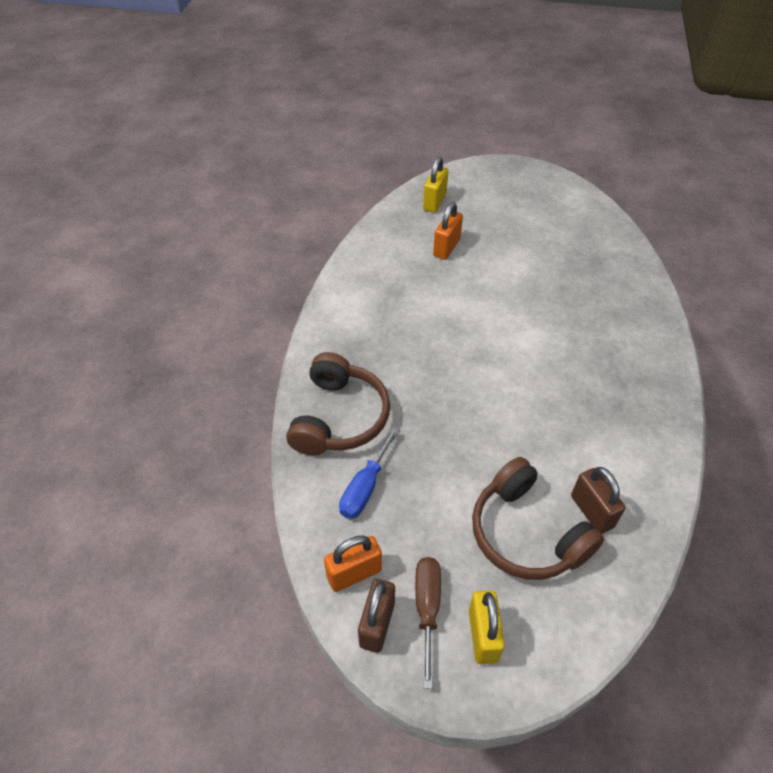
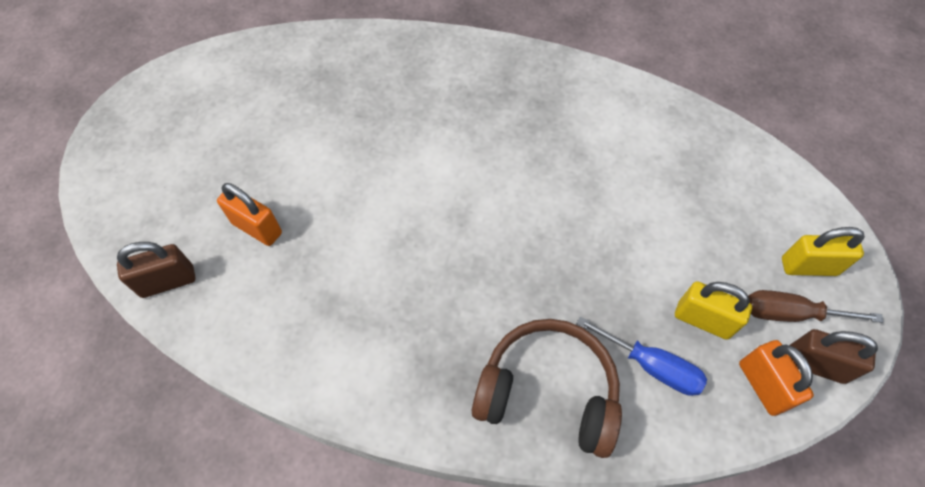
camera: 85 degrees left, 10 degrees up
yellow padlock [423,157,448,212] -> yellow padlock moved to [675,281,752,340]
brown headphones [472,457,604,580] -> none
brown padlock [571,467,625,534] -> brown padlock moved to [117,242,196,298]

